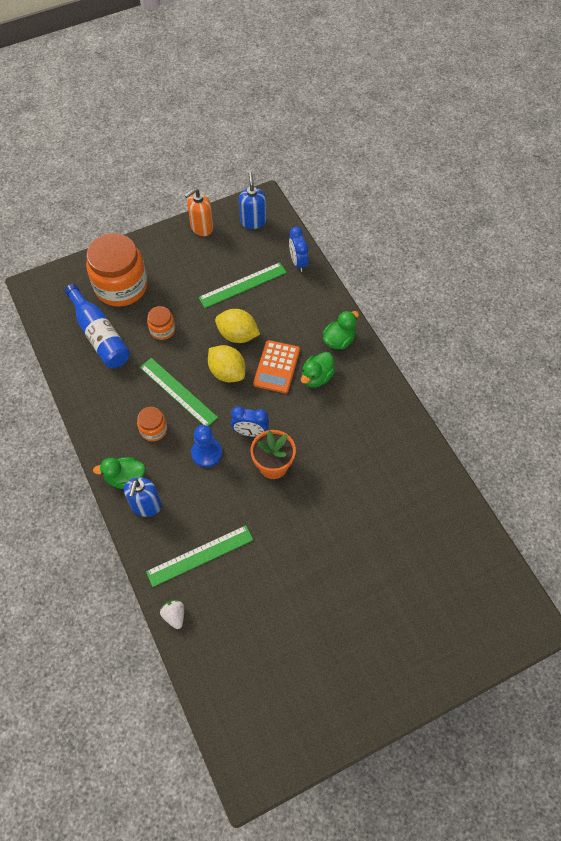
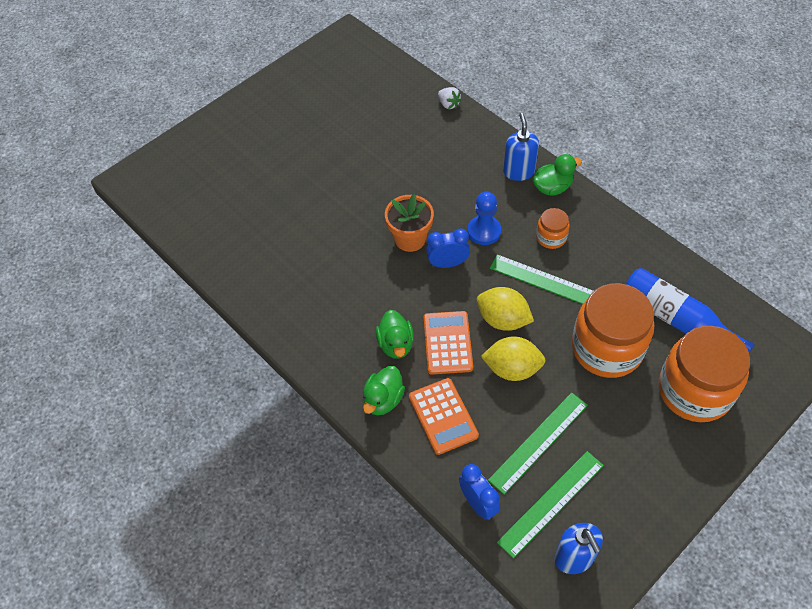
camera: 165 degrees right, 5 degrees down
green ruler [146,525,253,587] -> green ruler moved to [497,451,604,558]
orange jar [147,306,175,340] -> orange jar [572,283,654,378], size x2.15
orange soap dispenser [185,188,213,236] -> none
green duck [301,352,335,388] -> green duck turned 150 degrees clockwise [376,310,414,359]
none -> orange calculator [409,378,479,455]

